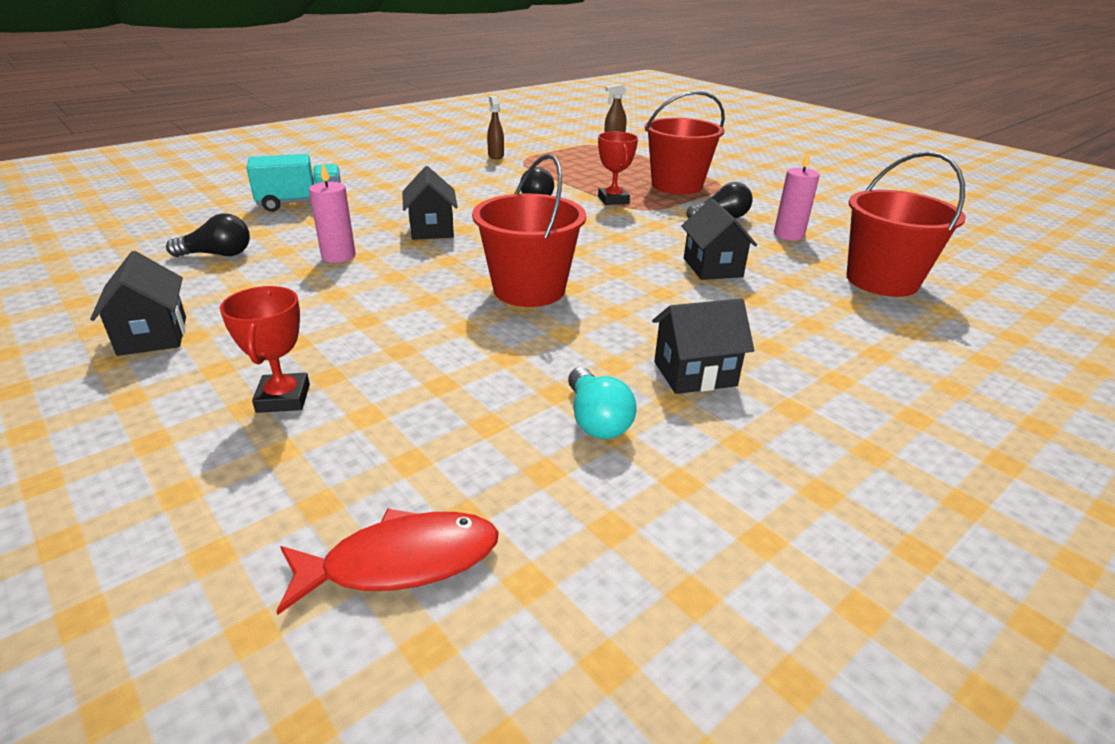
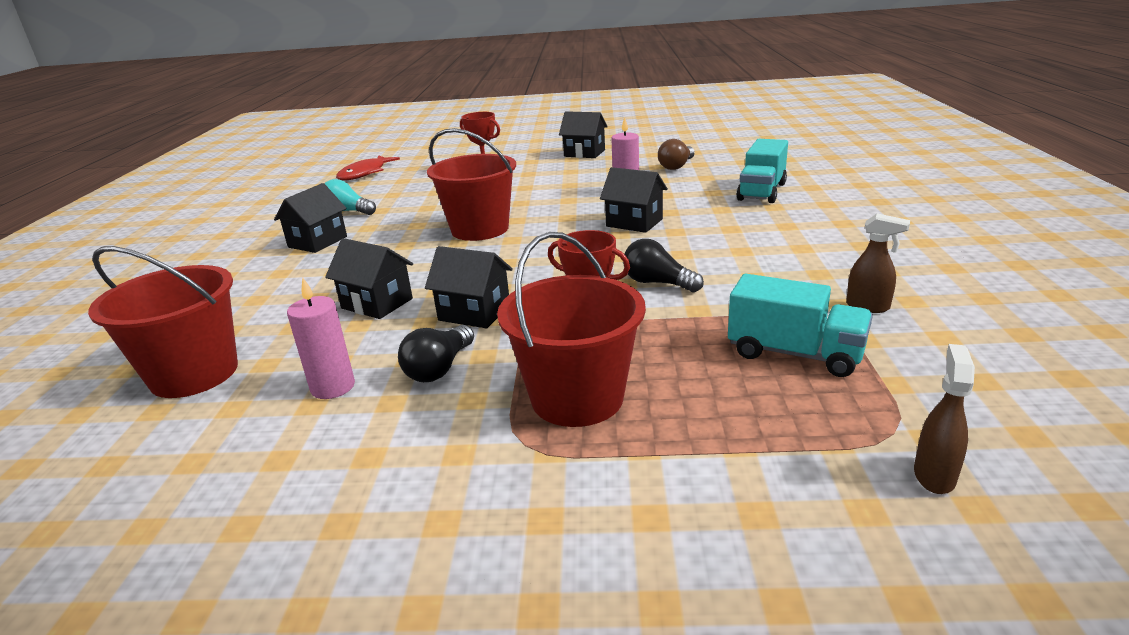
camera: 135 degrees right, 5 degrees down
black light bulb [166,213,250,257] -> brown light bulb [658,139,695,170]
none -> black house [425,246,513,328]
none -> turquoise truck [728,274,873,377]

